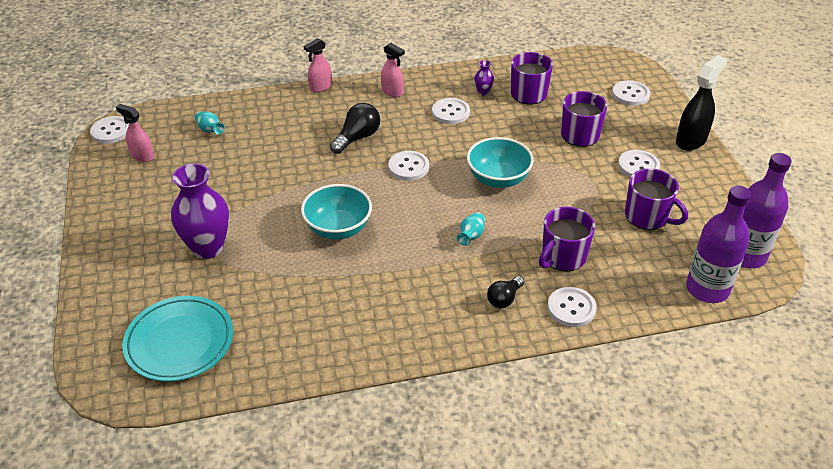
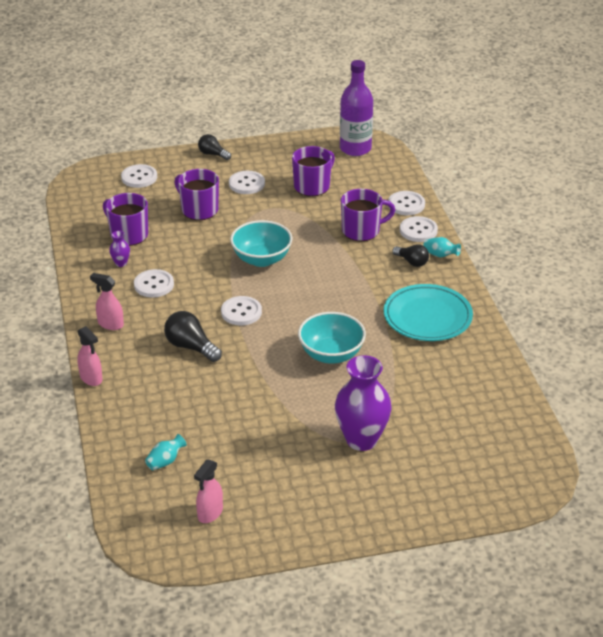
camera: 90 degrees left, 5 degrees down
white button [90,116,129,144] -> white button moved to [388,191,425,215]
turquoise plate [122,296,233,382] -> turquoise plate moved to [384,284,473,341]
pink spray bottle [381,43,405,97] -> pink spray bottle turned 105 degrees counterclockwise [90,273,124,330]
turquoise vase [457,212,485,246] -> turquoise vase moved to [423,237,461,257]
purple mug [539,207,595,271] -> purple mug turned 60 degrees counterclockwise [341,189,395,241]
black spray bottle [676,55,727,151] -> black light bulb [198,134,231,160]
purple bottle [686,186,751,303] -> none

